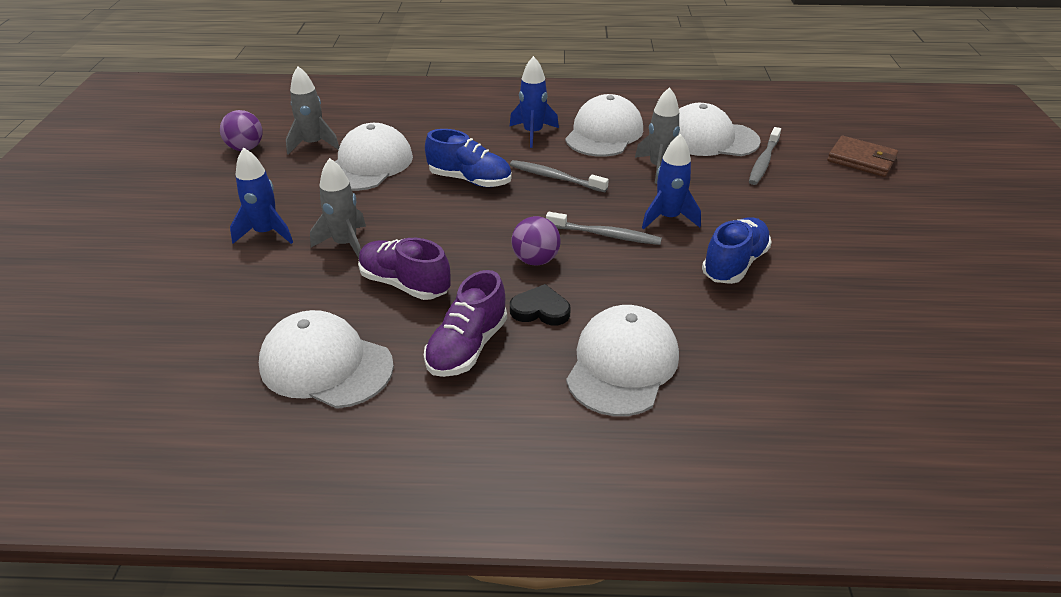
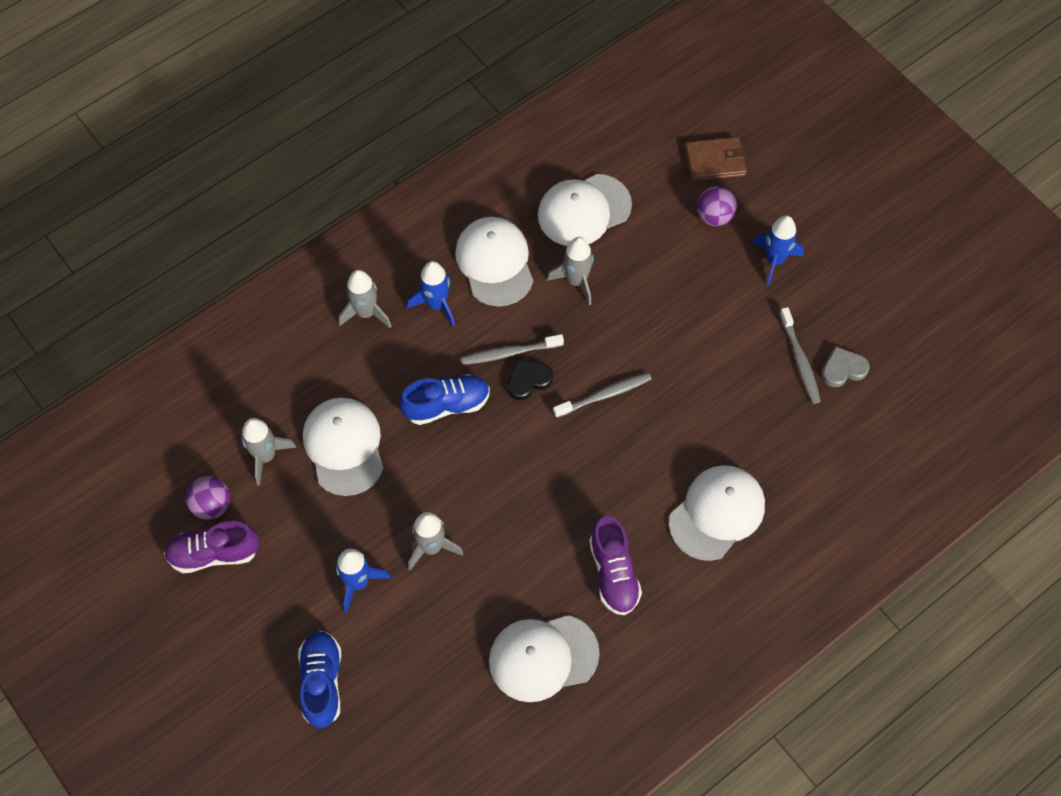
camera: 40 degrees left, 25 degrees up
purple shoe [358,238,450,300] -> purple shoe moved to [164,521,260,573]
black heart [510,284,571,326] -> black heart moved to [507,359,553,400]
purple ball [511,216,561,266] -> purple ball moved to [697,186,737,226]
white cap [566,305,679,416] -> white cap turned 60 degrees clockwise [669,465,765,561]
blue rocket [642,134,701,229] -> blue rocket moved to [752,215,804,286]
blue shoe [702,217,772,284] -> blue shoe moved to [298,630,341,729]
grey toothbrush [749,127,781,185] -> grey toothbrush moved to [779,307,821,404]
none -> grey rocket [338,270,392,328]
none -> grey heart [821,346,870,387]

